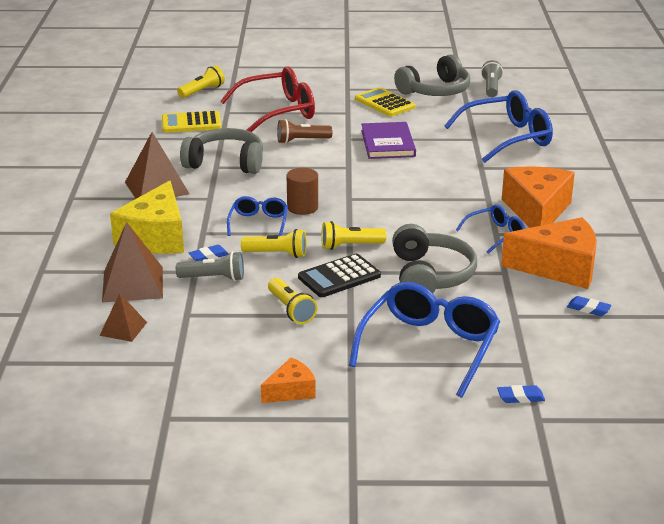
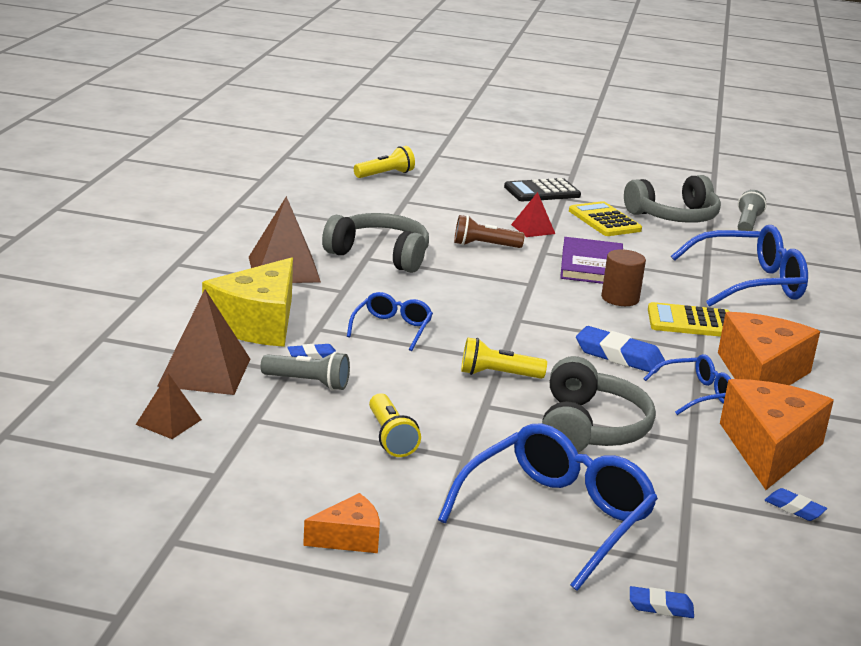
camera: 10 degrees right, 5 degrees down
yellow calculator [162,111,221,133] -> yellow calculator moved to [648,302,730,337]
red glasses [220,66,315,132] -> none
yellow flashlight [241,229,307,258] -> none
brown cylinder [287,168,318,215] -> brown cylinder moved to [601,249,646,306]
black calculator [298,254,381,297] -> black calculator moved to [504,178,581,201]
orange cheese [501,217,597,289] -> orange cheese turned 90 degrees counterclockwise [720,379,834,490]
none -> red pyramid [511,192,555,237]
none -> blue eraser [576,326,665,374]

